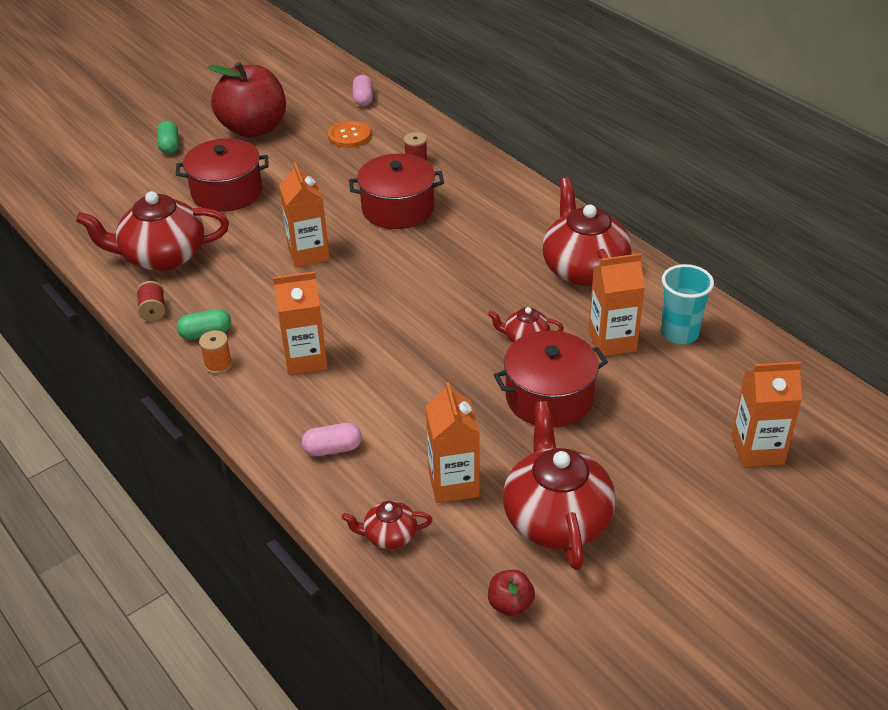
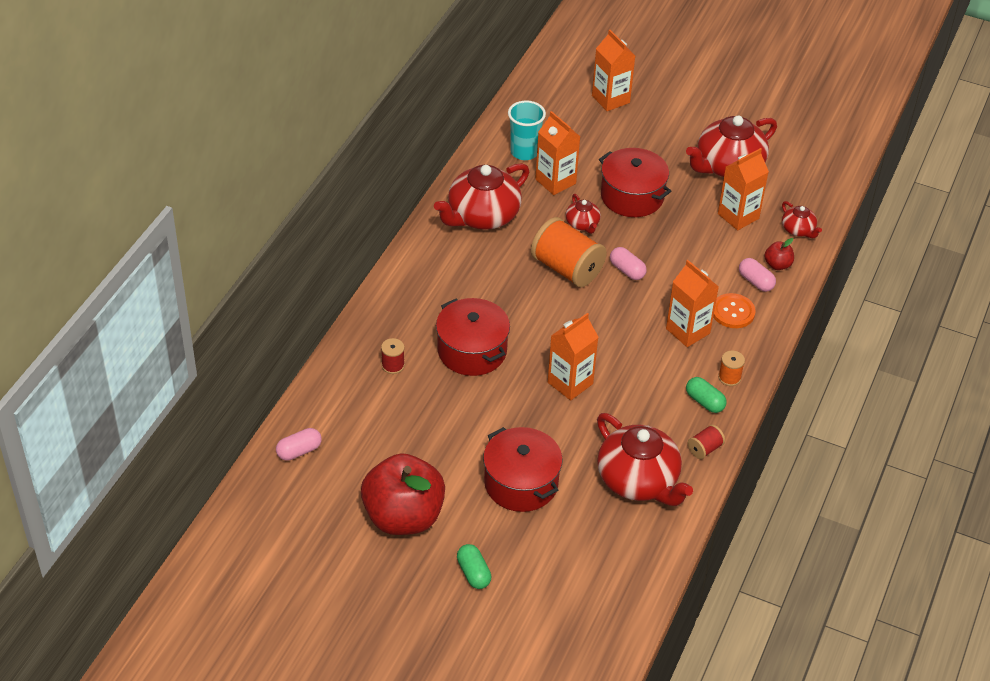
camera: 120 degrees left, 5 degrees up
green capsule [157,121,179,154] -> green capsule turned 75 degrees counterclockwise [457,544,491,589]
orange button [328,120,371,148] -> orange button moved to [713,293,756,328]
red apple [488,570,535,616] -> red apple moved to [764,238,794,270]
none -> orange spool [531,217,607,287]
none -> pink capsule [610,247,647,280]

